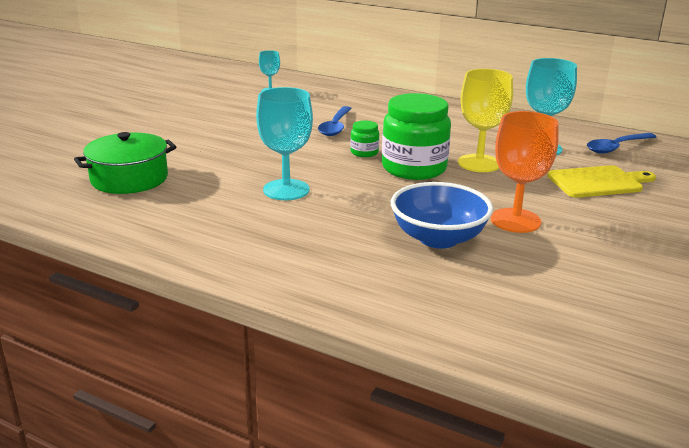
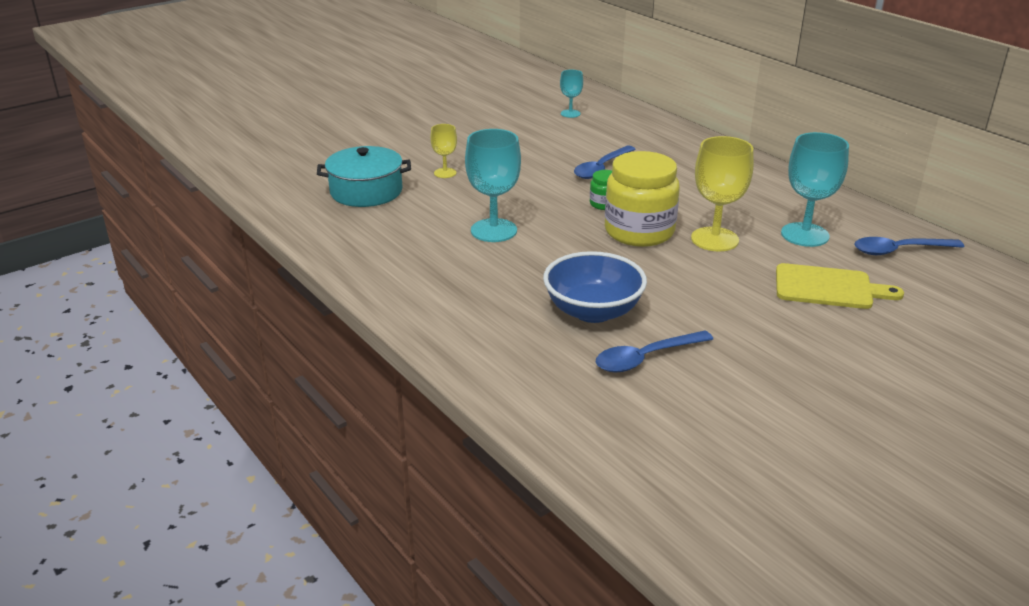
camera: 25 degrees right, 5 degrees up
green pot [74,132,176,194] -> turquoise pot [317,146,411,207]
green jar [382,93,451,180] -> yellow jar [605,151,680,247]
orange goblet [491,111,558,233] -> none
none -> yellow goblet [430,124,457,178]
none -> blue spoon [596,331,713,372]

